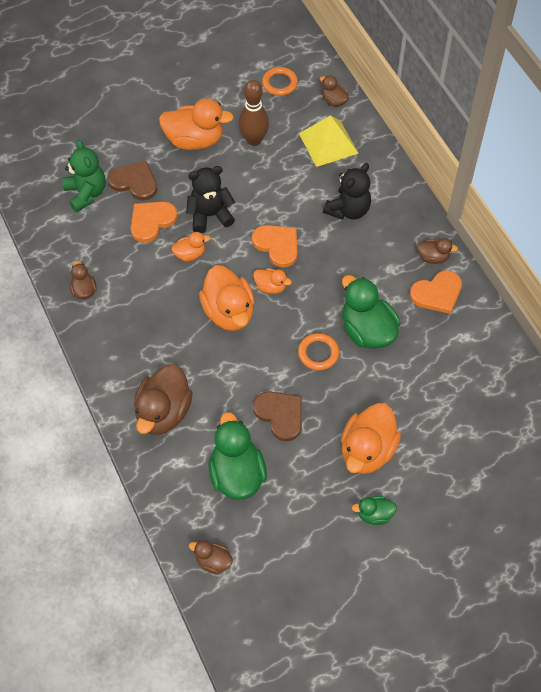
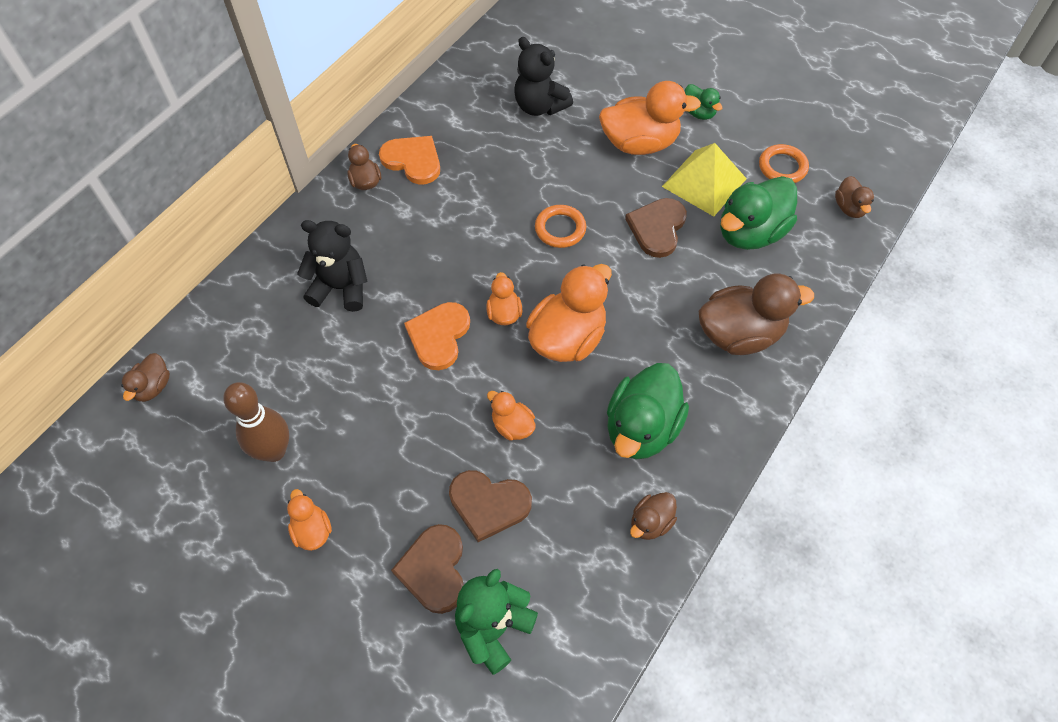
camera: 120 degrees left, 0 degrees up
orange heart [131,202,178,243] -> brown heart [449,470,532,542]
orange duck [159,98,234,150] -> orange duck [287,489,332,551], size x0.51
black teddy bear [186,166,235,233] -> black teddy bear moved to [514,37,573,116]
orange ring [262,67,298,96] -> orange ring moved to [759,144,809,183]
yellow pyramid [299,115,359,167] -> yellow pyramid moved to [662,143,747,217]
green duck [342,275,400,349] -> green duck moved to [607,363,689,460]

